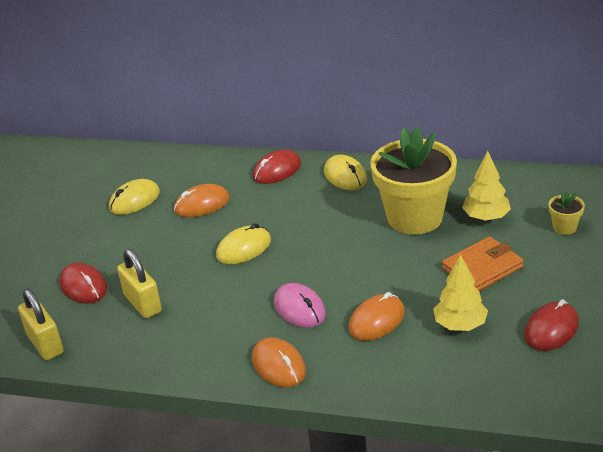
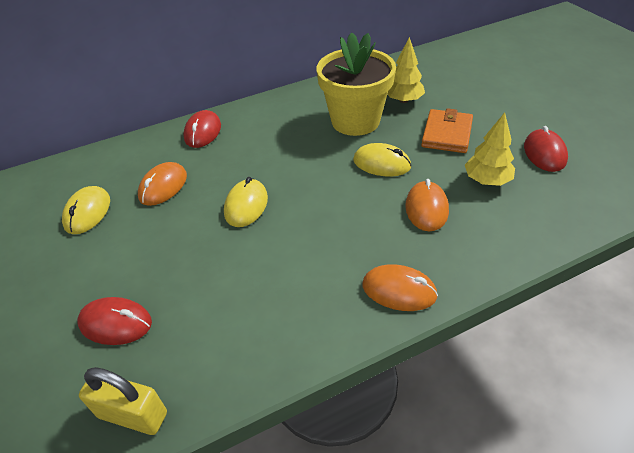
camera: 40 degrees left, 10 degrees up
yellow padlock [117,249,162,318] -> none
pink mouse [274,283,326,328] -> none
yellow mouse [324,155,367,190] -> yellow mouse moved to [353,143,412,177]
yellow flower pot [549,191,585,235] -> none

